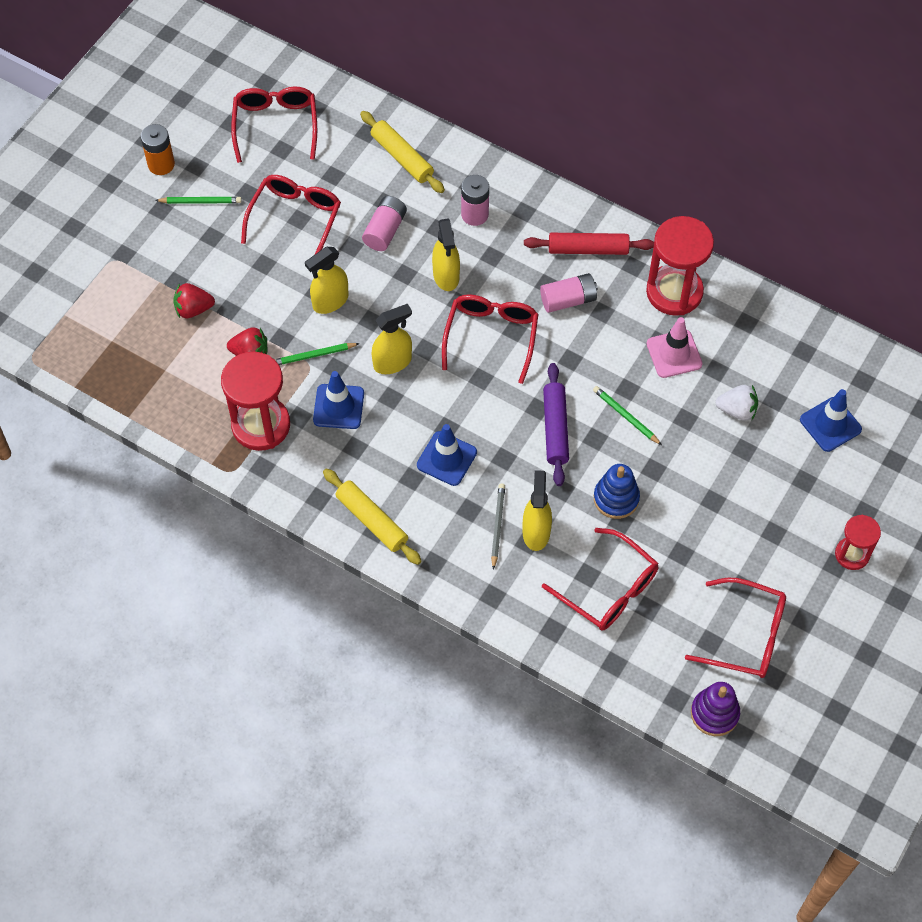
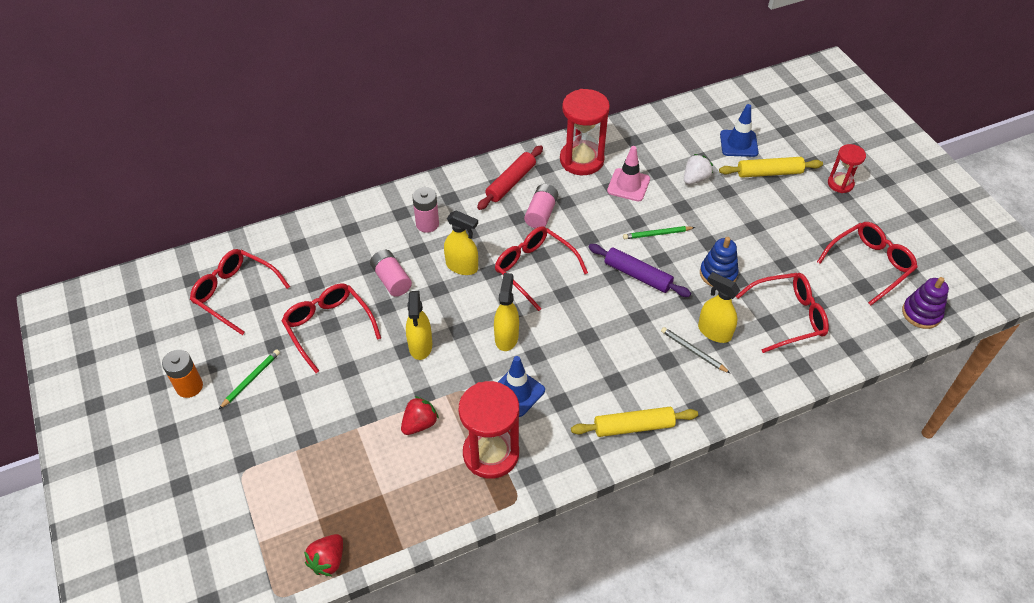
camera: 55 degrees left, 10 degrees down
red strawberry [173,283,215,318] -> red strawberry moved to [304,534,343,576]
green pencil [274,343,360,365] -> none
yellow rolling pin [360,111,445,193] -> yellow rolling pin moved to [719,157,823,178]
blue traffic cone [417,424,477,486] -> none

